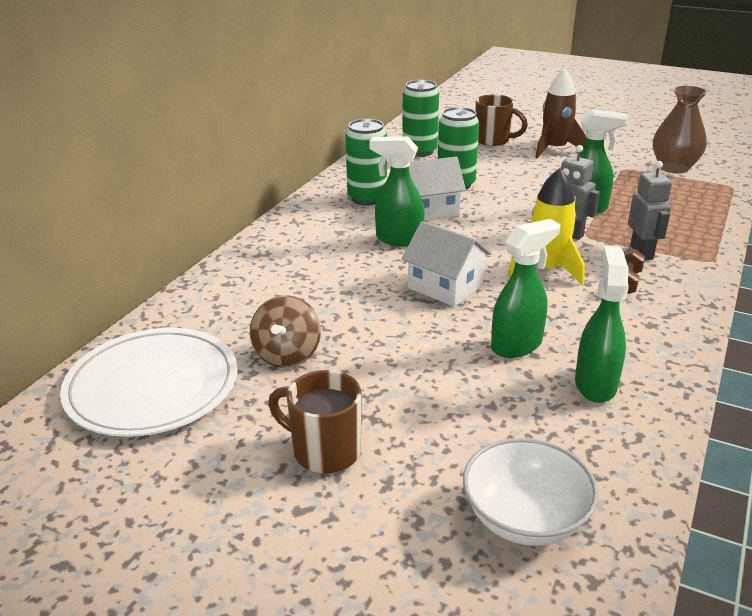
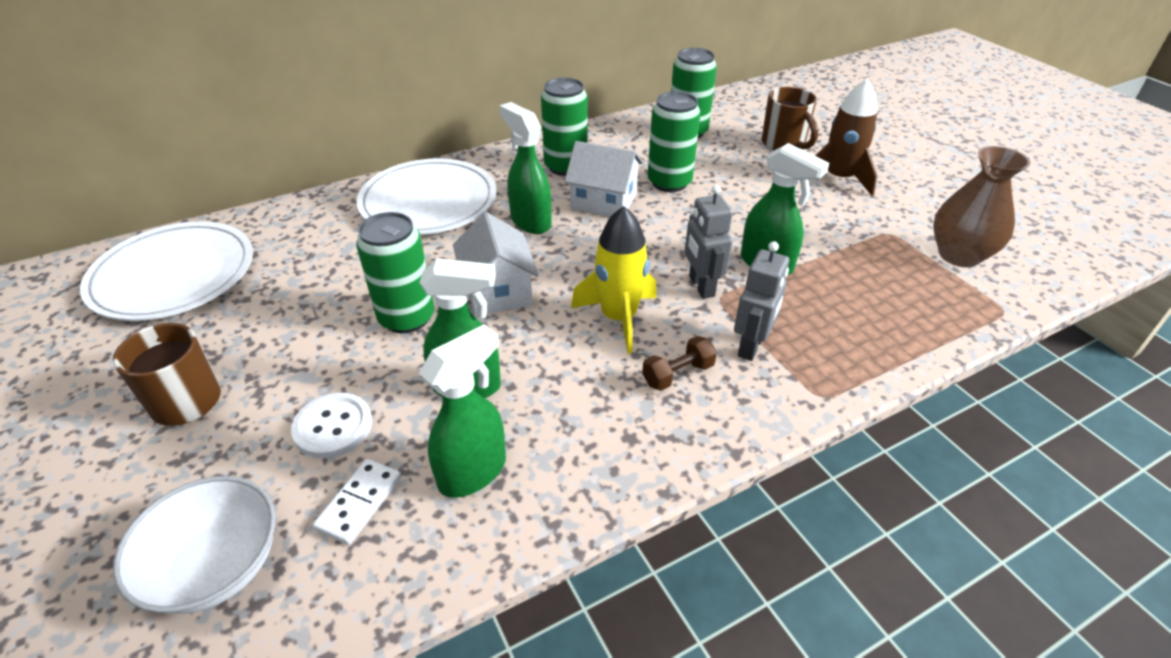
camera: 35 degrees right, 10 degrees up
brown spinning top [250,295,321,368] -> none
none -> white button [291,393,372,458]
none -> white domino [313,459,401,545]
none -> green can [356,212,434,333]
none -> white plate [357,158,497,235]

